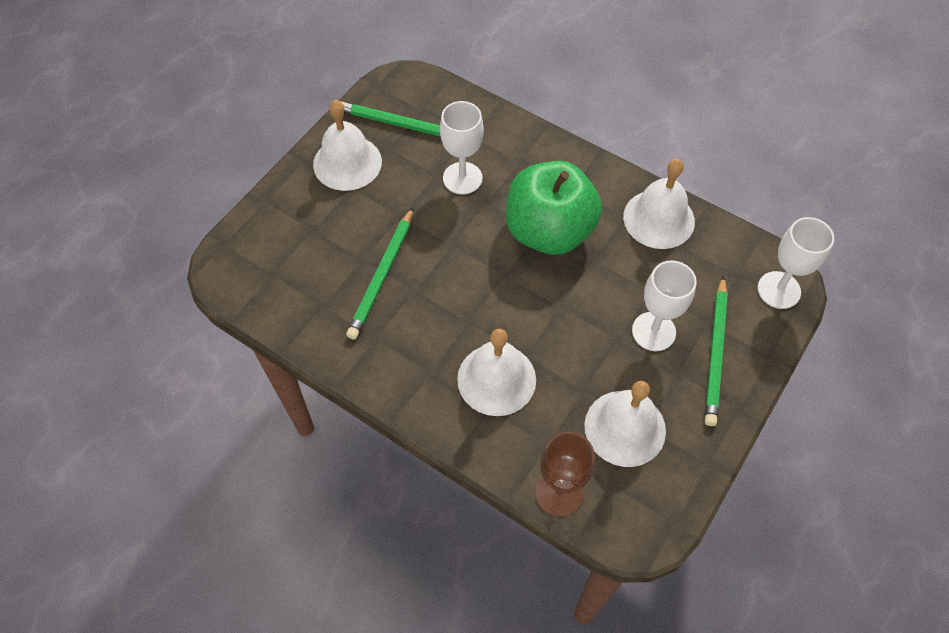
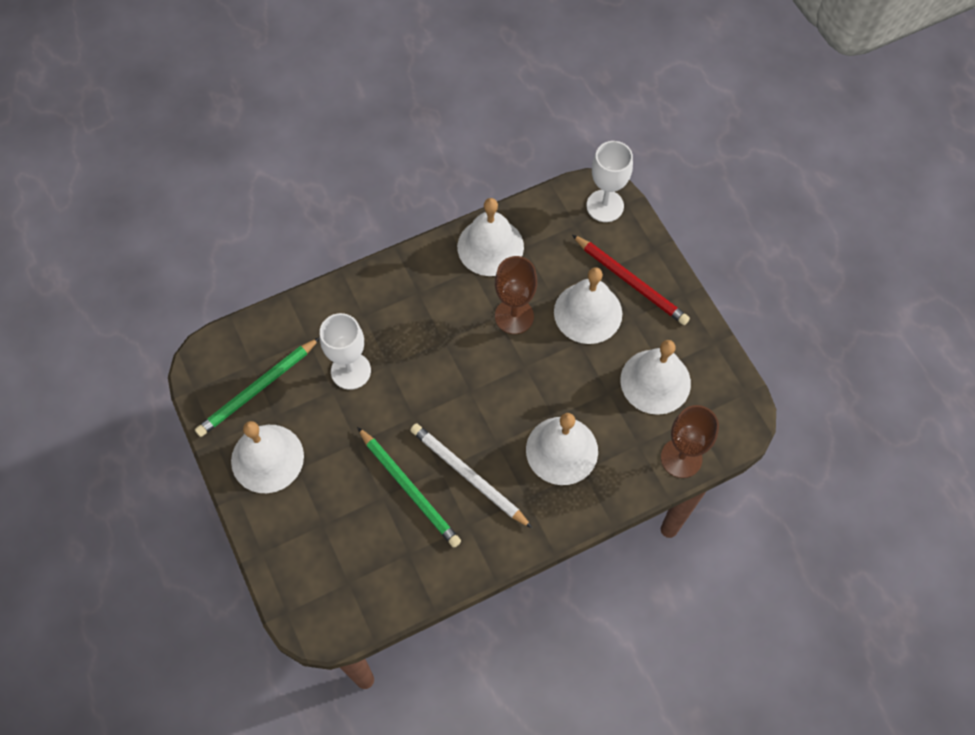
camera: 60 degrees left, 5 degrees up
green apple [506,161,602,255] -> none
white goblet [632,260,697,351] -> white bell [554,267,622,344]
green pencil [705,275,728,426] -> red pencil [572,235,690,325]
none -> white pencil [410,423,532,528]
none -> brown goblet [495,256,537,334]

